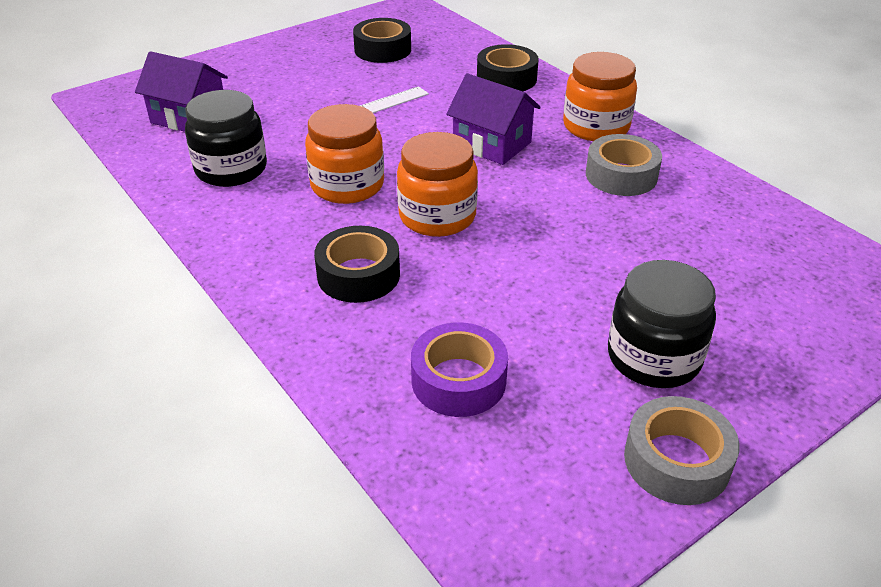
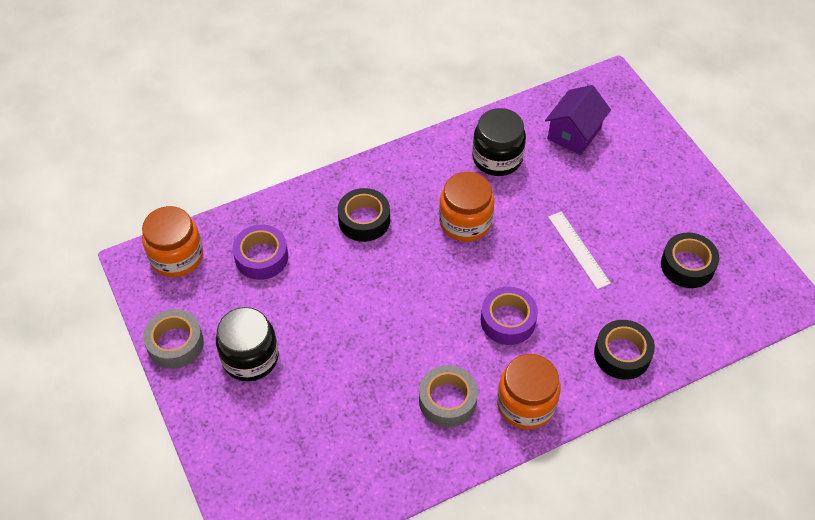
camera: 100 degrees right, 15 degrees up
orange jar [397,132,478,237] -> orange jar moved to [142,206,203,277]
purple house [446,73,541,165] -> purple tape [481,287,538,345]

